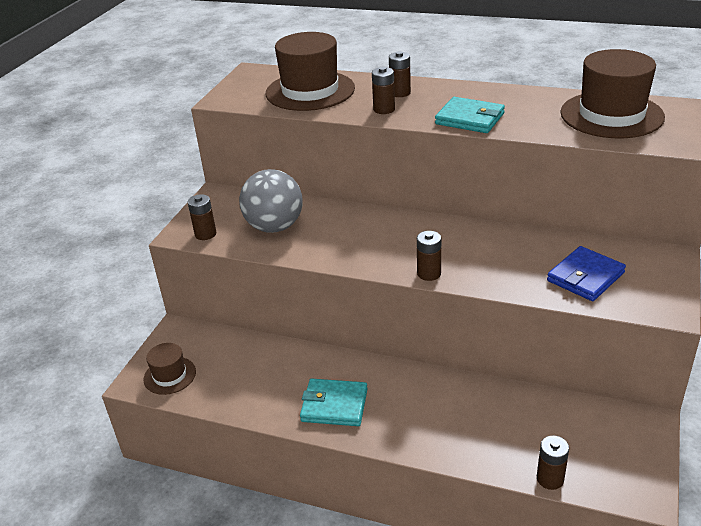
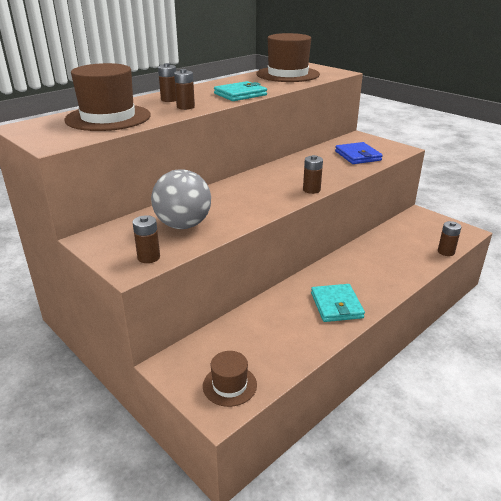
camera: 65 degrees left, 5 degrees down
turquoise wallet [300,379,368,426] -> turquoise wallet turned 45 degrees counterclockwise [311,284,365,322]

